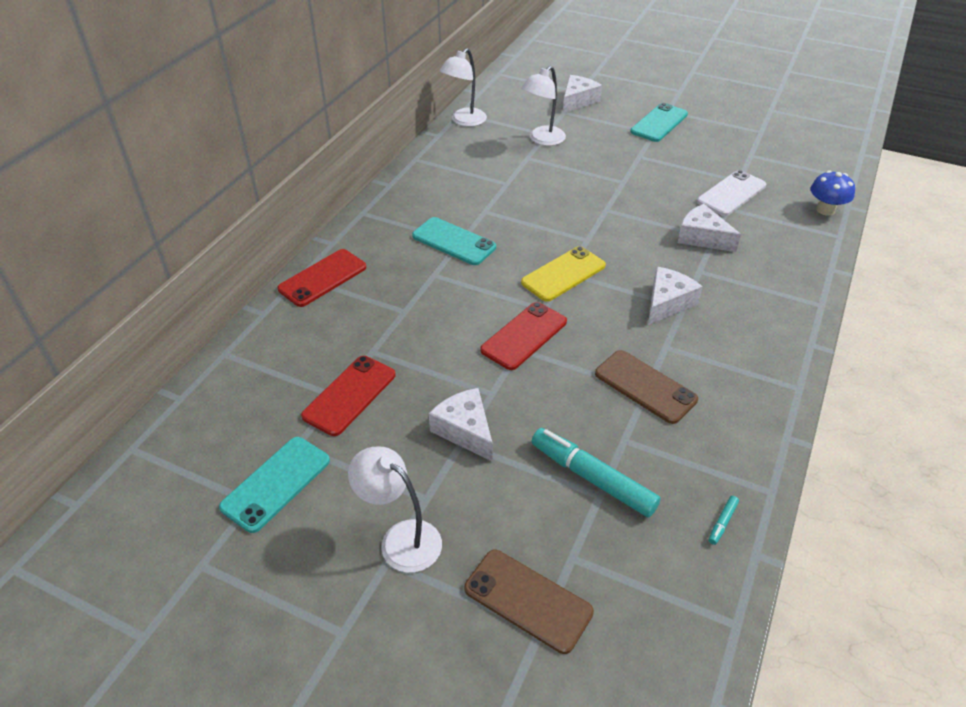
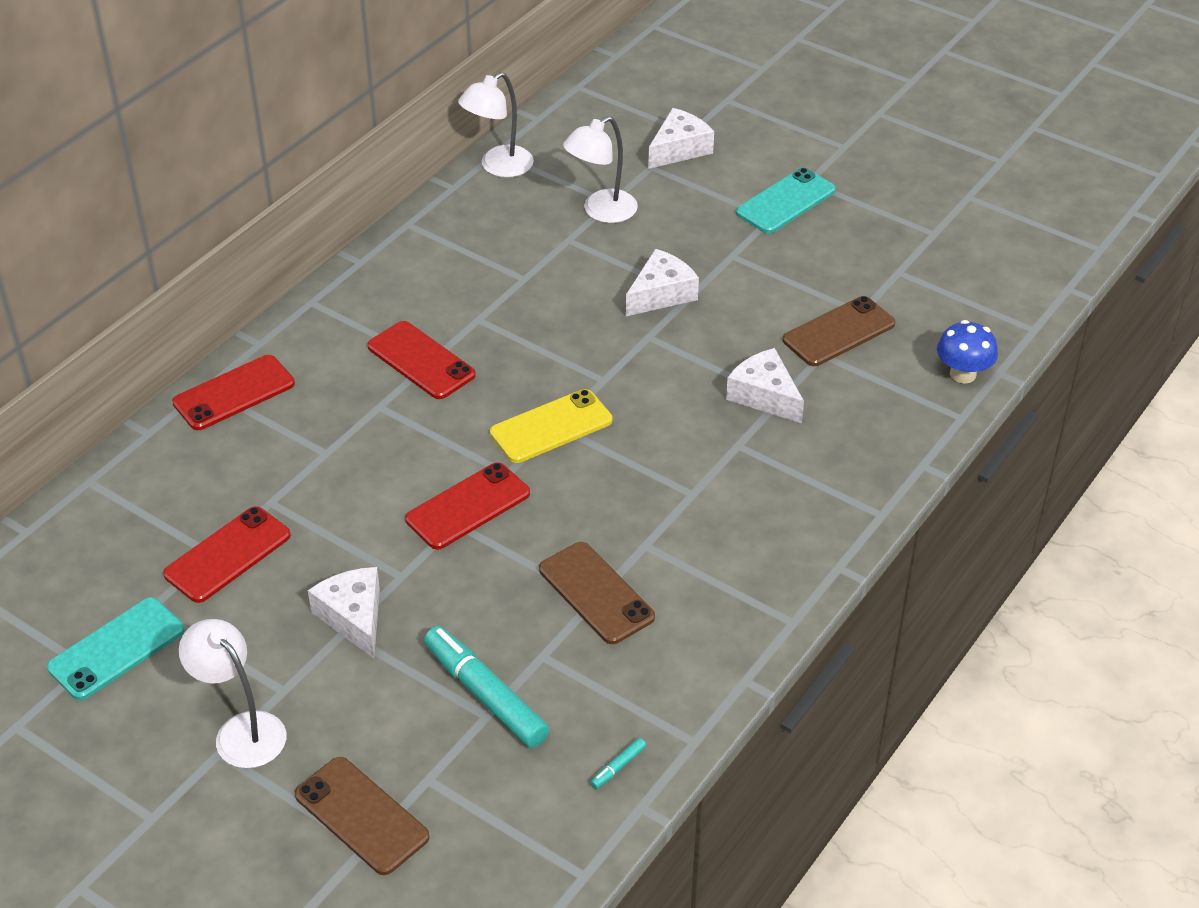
camera: 10 degrees right, 0 degrees up
turquoise phone [412,217,496,265] -> red phone [367,321,476,399]
white cheese [648,267,703,325] -> white cheese moved to [626,249,699,316]
white phone [697,170,766,216] -> brown phone [783,296,895,366]

